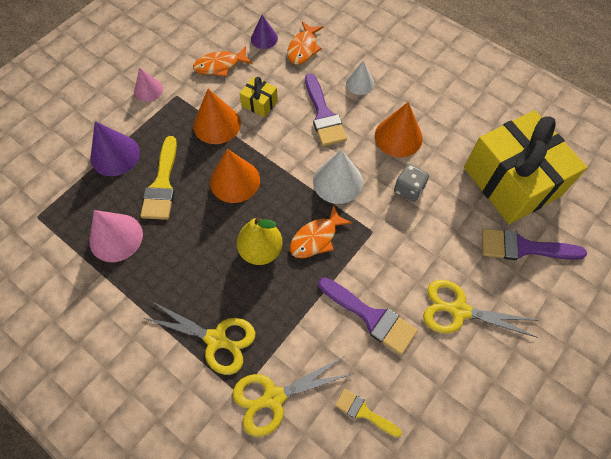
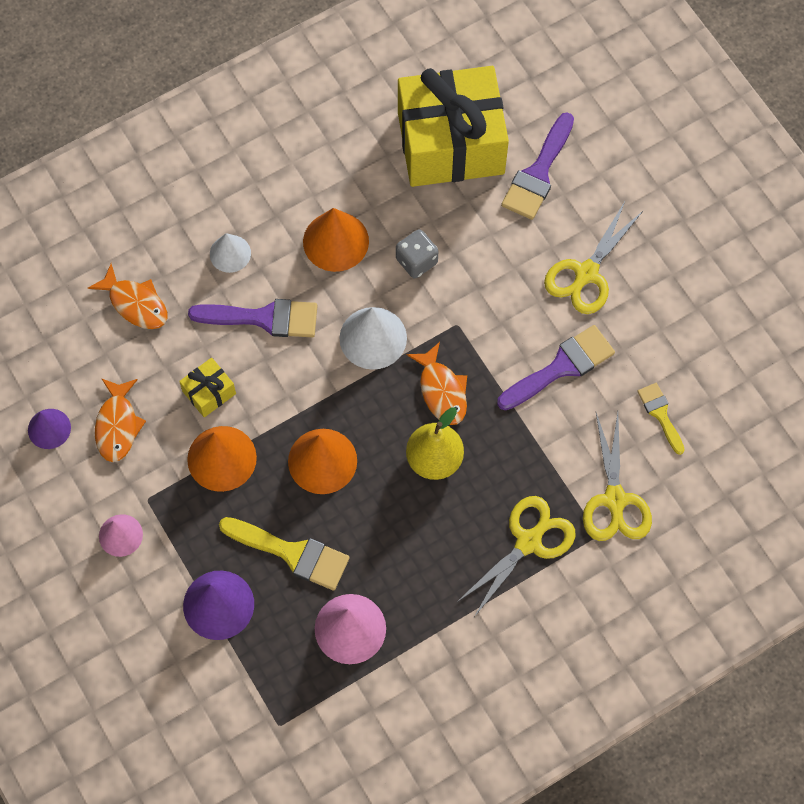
camera: 70 degrees left, 5 degrees up
purple cone [251,15,278,49] -> purple cone moved to [28,409,71,449]
yellow brush [335,389,402,438] -> yellow brush turned 105 degrees clockwise [637,383,685,455]

